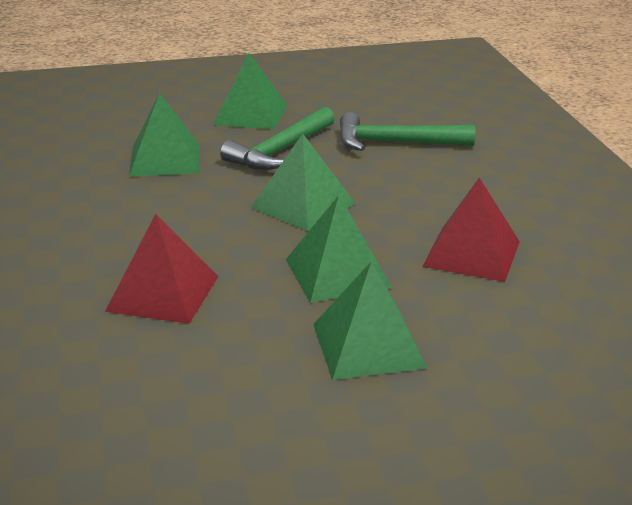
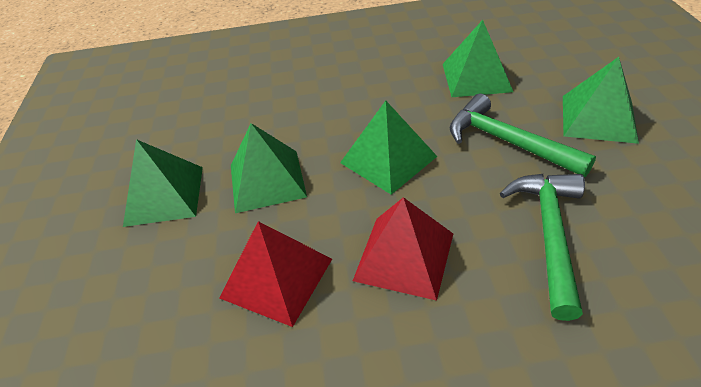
camera: 100 degrees right, 15 degrees up
red pyramid [105,214,218,324] -> red pyramid moved to [353,197,453,301]

